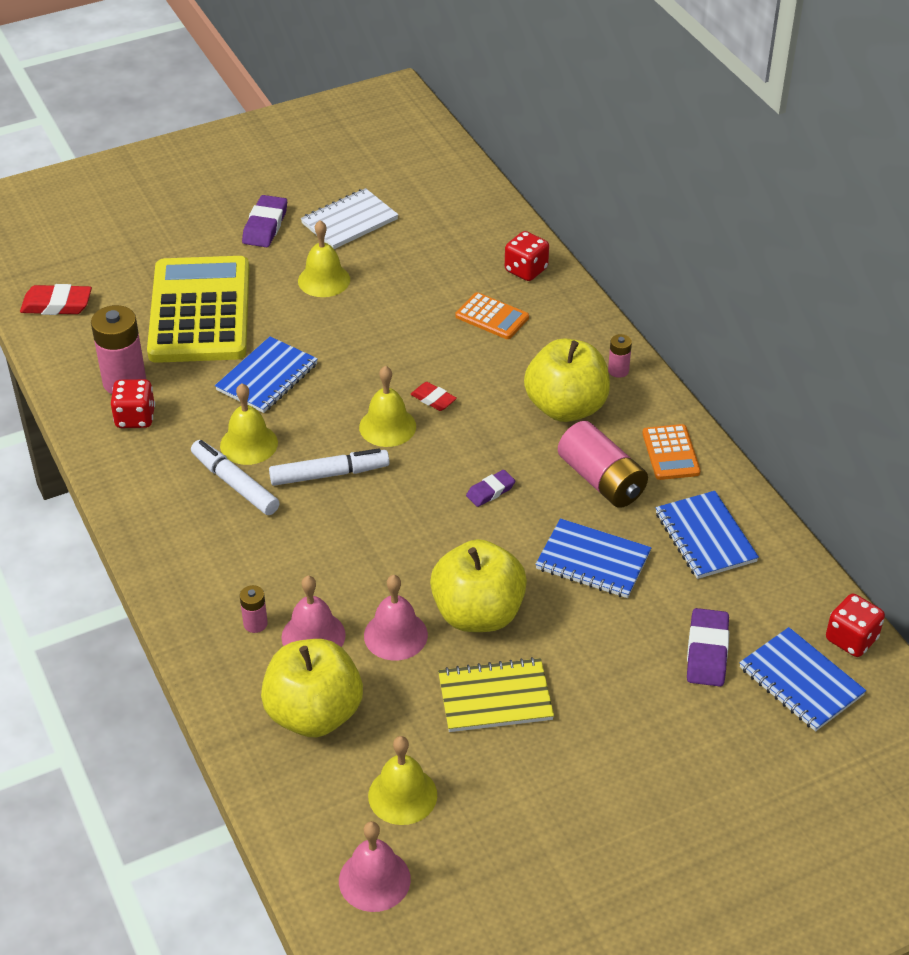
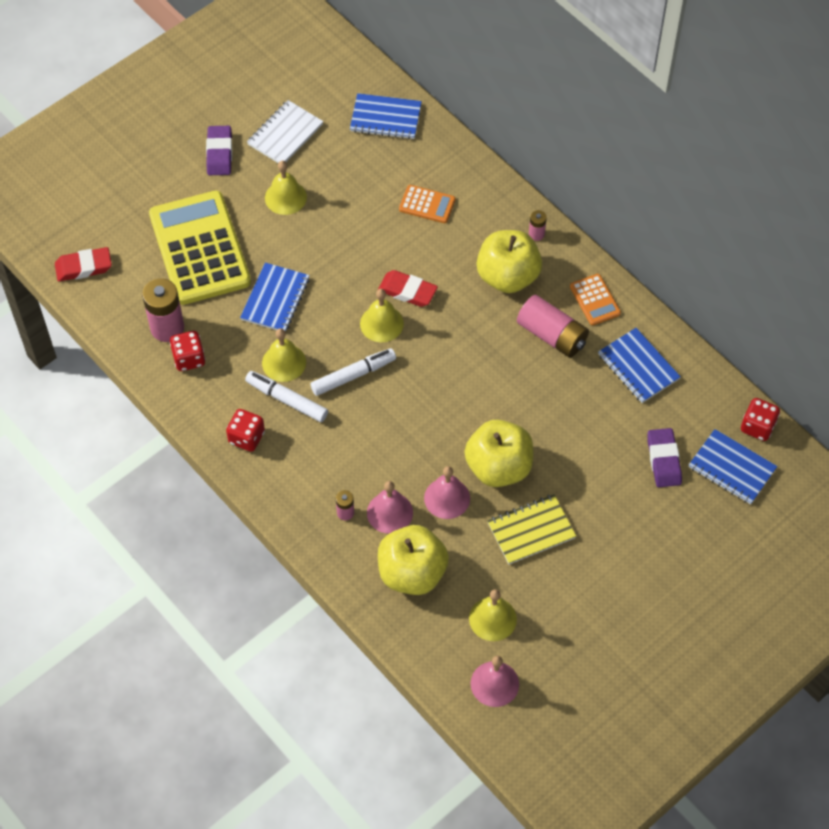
camera: 15 degrees left, 15 degrees up
red eraser [410,382,457,411] -> red eraser [378,270,438,307], size x1.61
purple eraser [466,470,515,507] -> none
red dice [505,231,549,281] -> red dice moved to [226,409,265,452]
blue notebook [535,518,651,598] -> blue notebook moved to [350,93,422,139]

